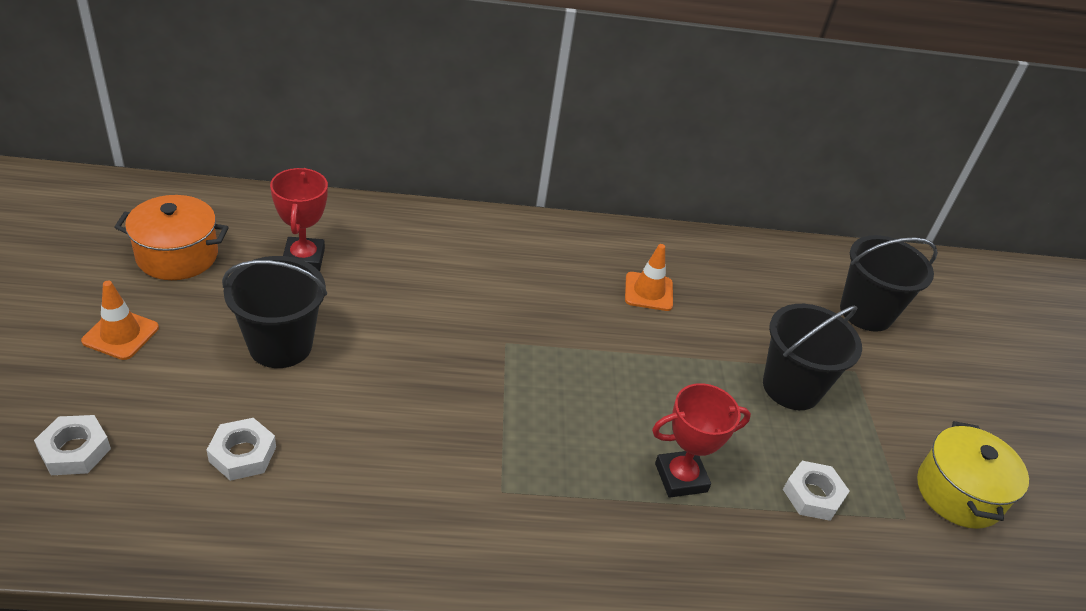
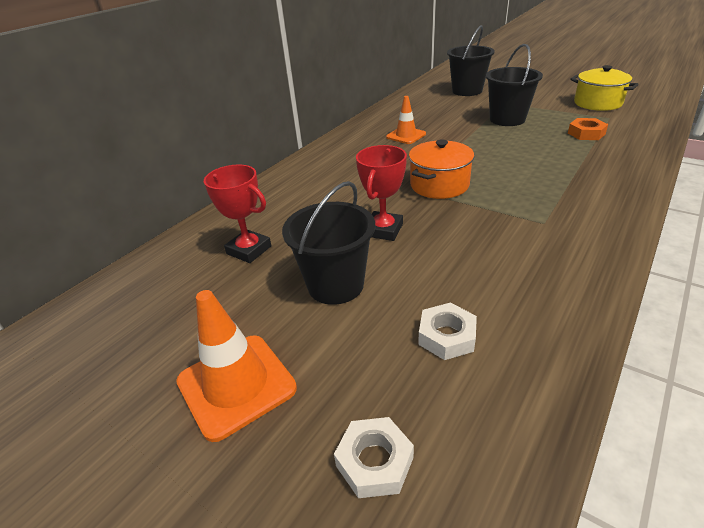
camera: 45 degrees left, 5 degrees down
orange traffic cone [81,281,159,360] -> orange traffic cone [176,290,297,442], size x1.56
orange pot [114,195,229,280] -> orange pot moved to [409,139,474,199]
red trophy [652,383,751,498] -> red trophy moved to [356,145,407,241]
white nut [783,461,850,521] -> orange nut [568,118,608,140]

